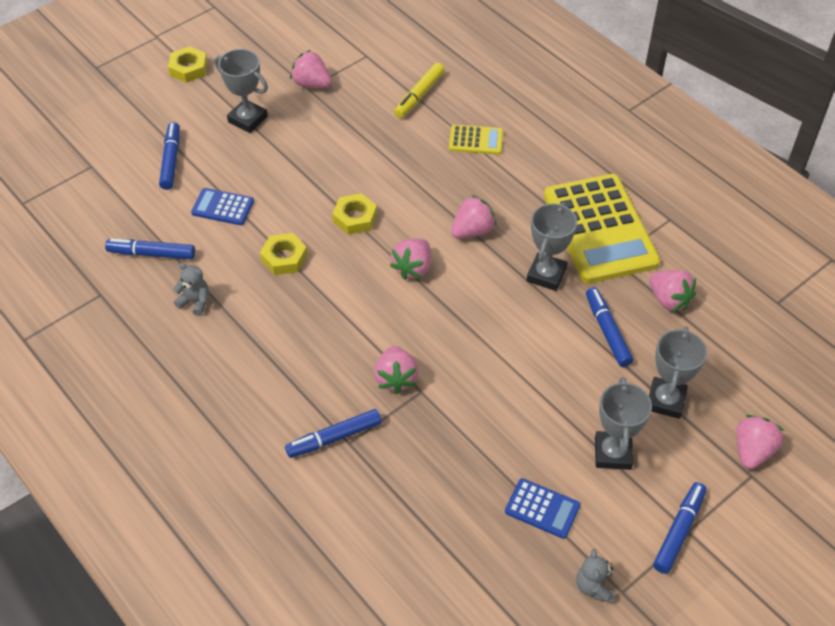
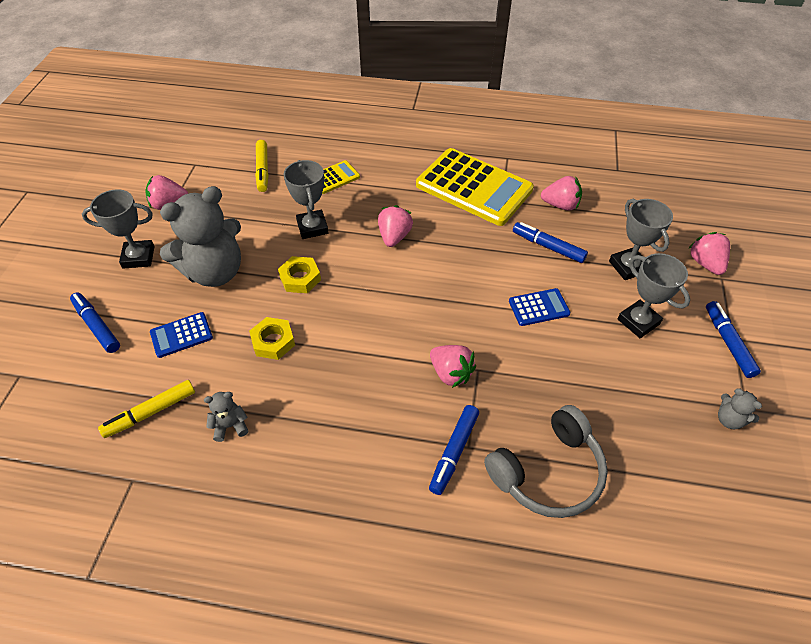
camera: 40 degrees left, 0 degrees up
blue marker [105,239,195,259] -> yellow marker [98,380,195,438]
yellow nut [168,46,208,83] -> none
pink strawberry [390,238,431,280] -> none
blue calculator [505,478,581,539] -> blue calculator moved to [509,288,570,326]
grey trophy [527,202,577,291] -> grey trophy moved to [284,160,328,239]
none -> grey teddy bear [160,186,241,287]
none -> grey headphones [484,405,608,518]

